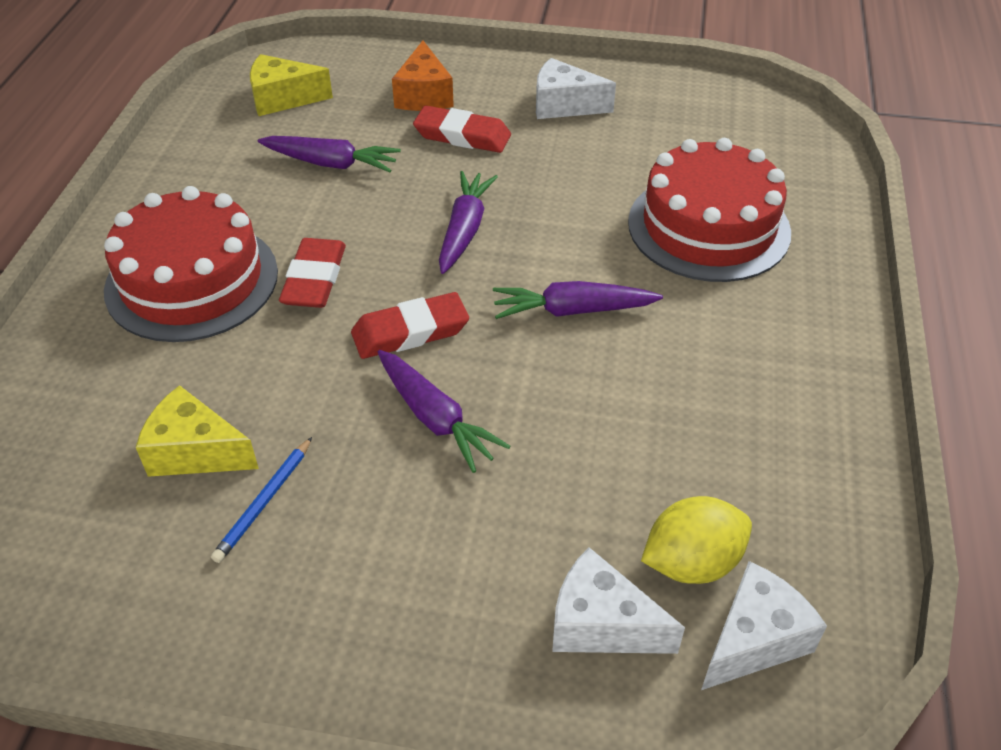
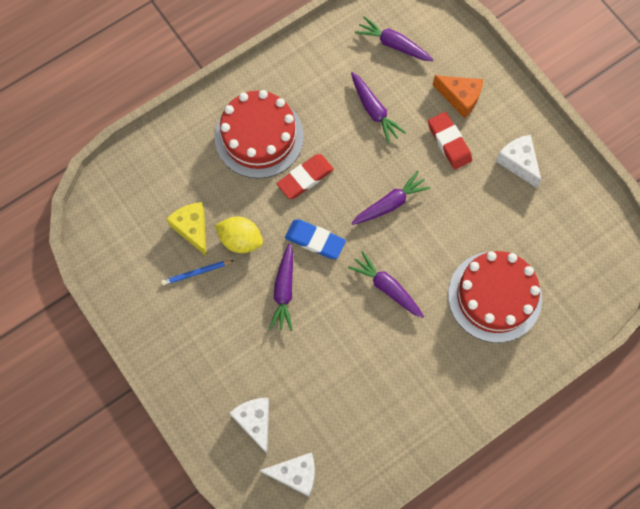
camera: 45 degrees right, 25 degrees up
yellow cheese [250,54,333,116] -> purple carrot [355,16,433,61]
red eraser [351,292,469,359] -> blue eraser [285,219,346,259]
orange cheese [392,41,454,111] -> orange cheese turned 105 degrees counterclockwise [432,75,483,118]
yellow lemon [641,496,752,584] -> yellow lemon moved to [215,217,263,253]

